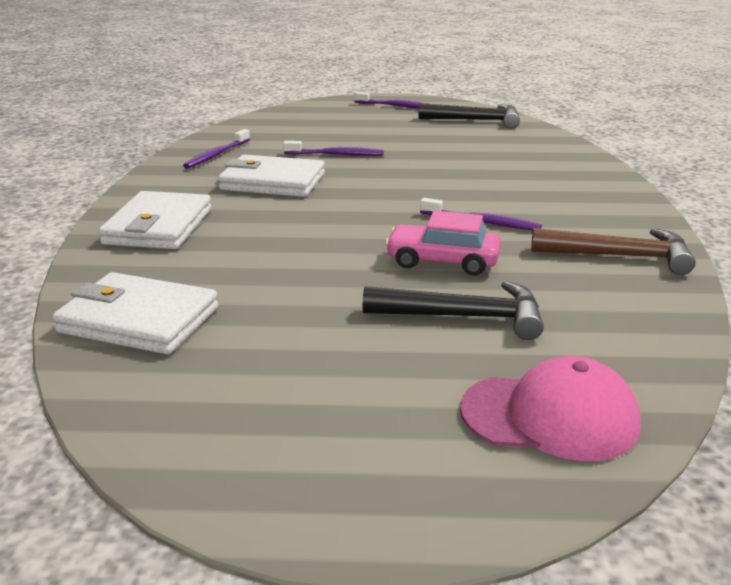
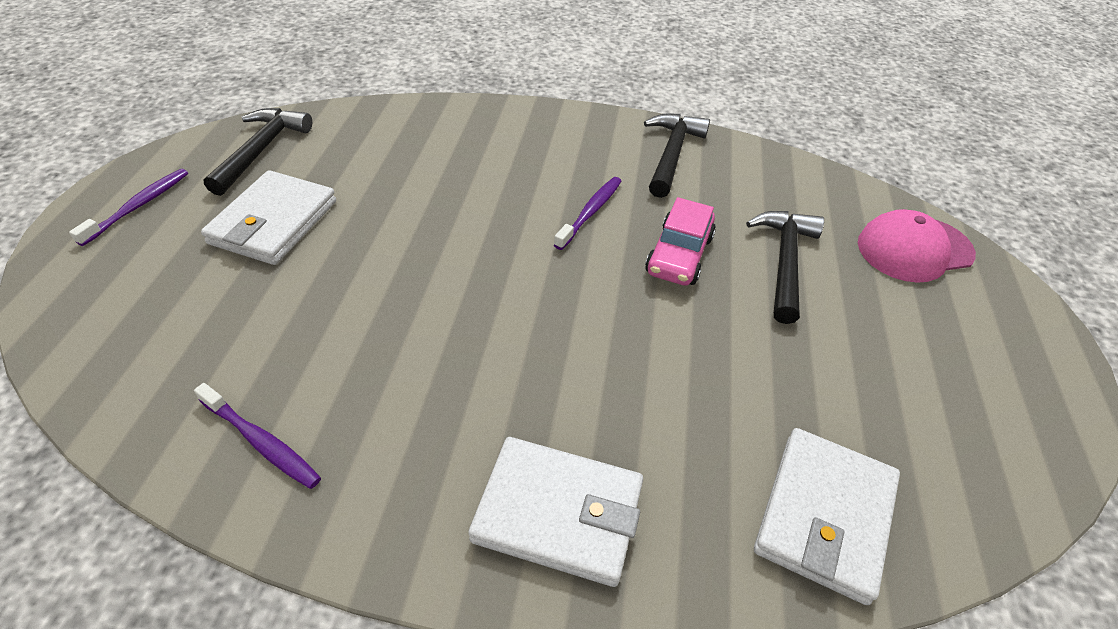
camera: 85 degrees left, 20 degrees up
white wallet [218,155,325,197] -> white wallet moved to [201,170,336,265]
purple toothbrush [283,141,384,156] -> none
pink cap [460,356,641,461] -> pink cap turned 120 degrees counterclockwise [858,209,976,283]
brown hammer [531,228,695,275] -> black hammer [644,114,710,198]

